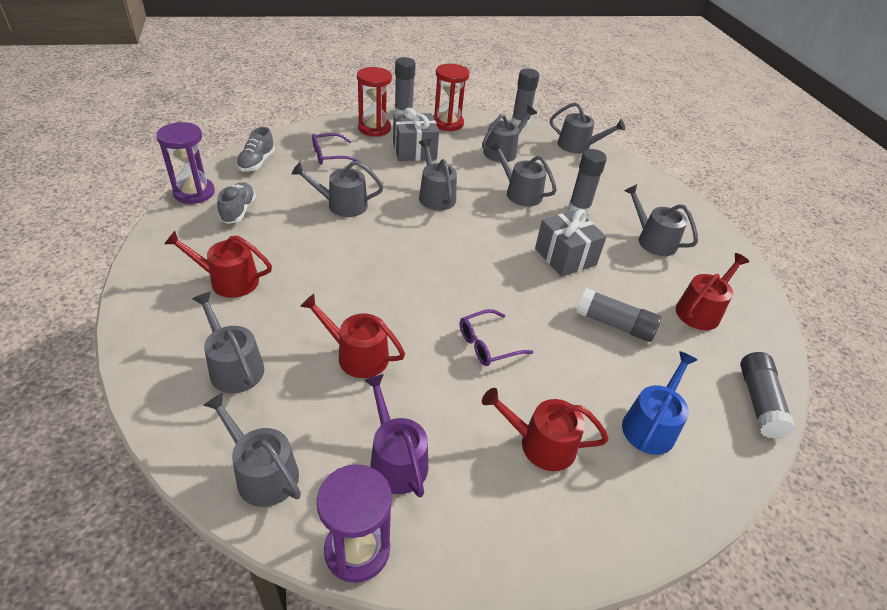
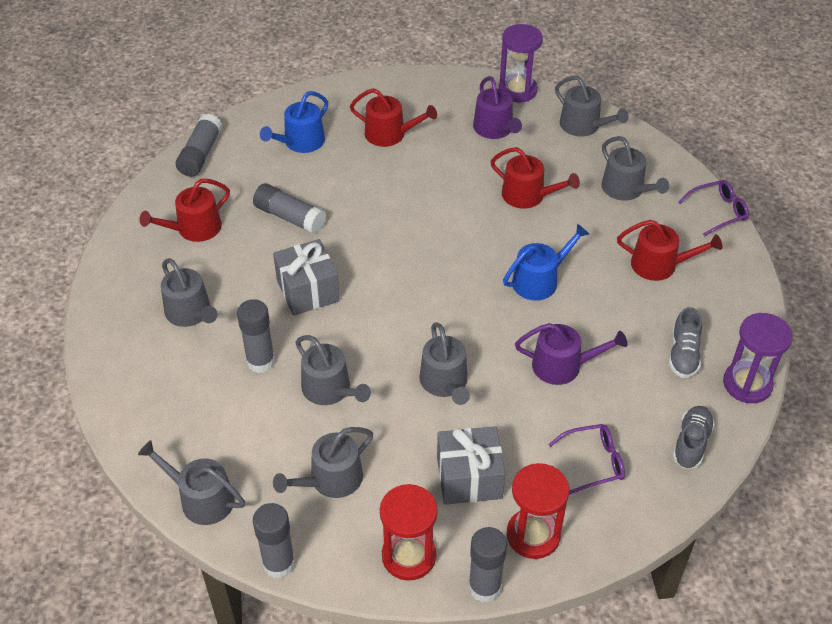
camera: 170 degrees left, 5 degrees up
grey watering can [292,161,383,217] -> purple watering can [515,323,627,385]
purple glasses [460,309,533,366] -> purple glasses moved to [679,180,749,236]
none -> blue watering can [503,224,589,300]

